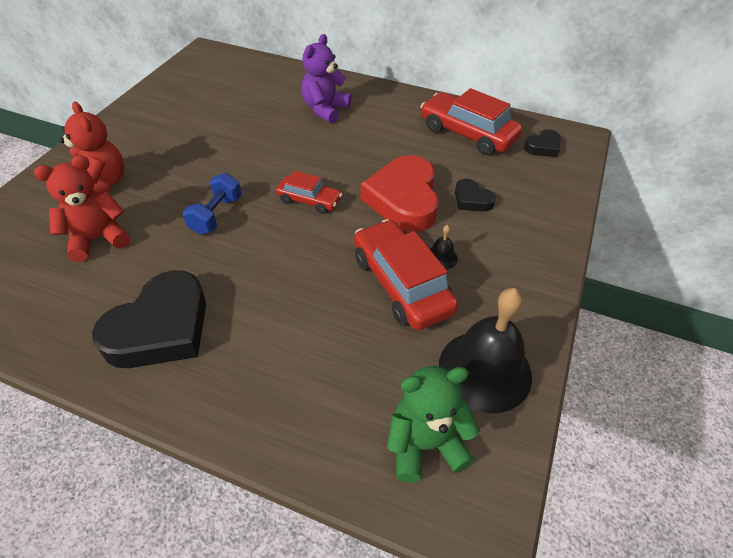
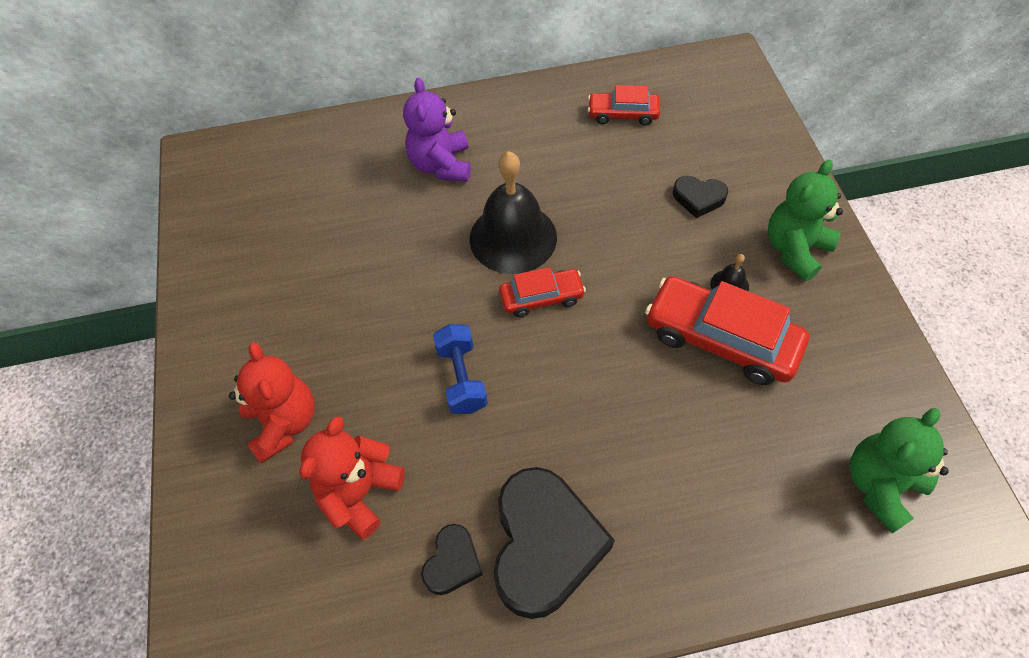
camera: 30 degrees left, 10 degrees up
red teddy bear [59,102,124,194] -> red teddy bear turned 45 degrees clockwise [229,342,315,463]
red heart [361,155,439,232] -> none
red car [420,88,522,155] -> red car [588,85,660,125], size x0.57
black bell [439,288,532,413] -> black bell moved to [470,151,557,274]
black heart [524,129,561,157] -> black heart moved to [421,524,483,595]
none -> green teddy bear [768,160,843,281]

